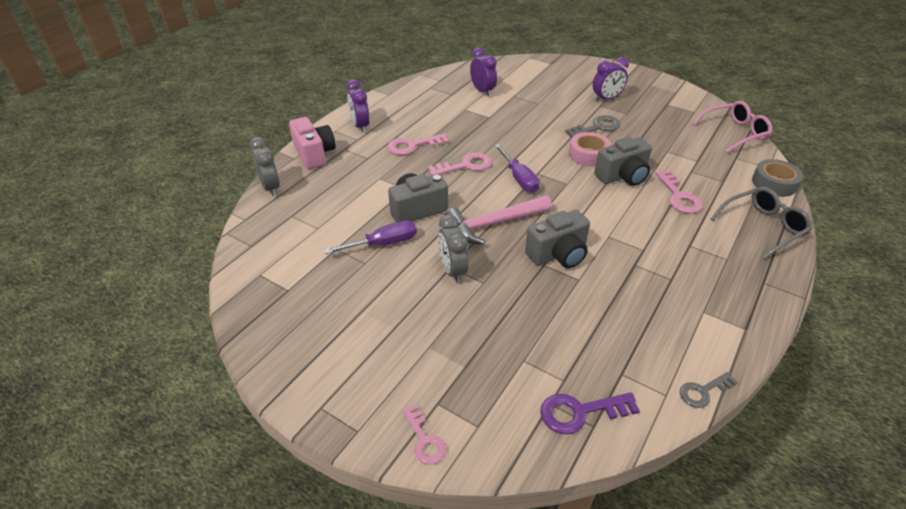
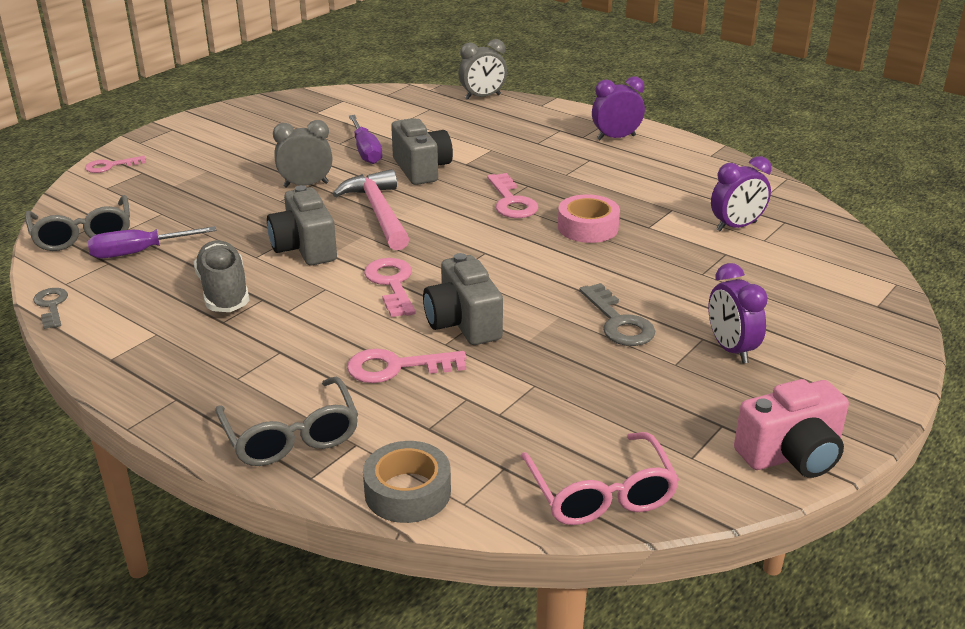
camera: 95 degrees right, 10 degrees down
pink camera [289,117,336,169] -> pink camera moved to [734,379,849,478]
pink key [388,133,449,155] -> pink key moved to [364,258,416,317]
purple screwdriver [494,144,540,193] -> purple screwdriver moved to [88,226,216,258]
purple key [540,392,640,434] -> grey glasses [25,195,130,251]
pink tape [569,132,611,166] -> pink tape moved to [558,194,620,243]
none -> grey shoe [194,240,249,312]

